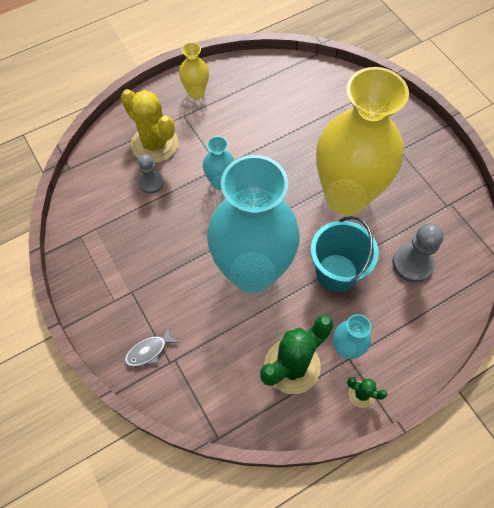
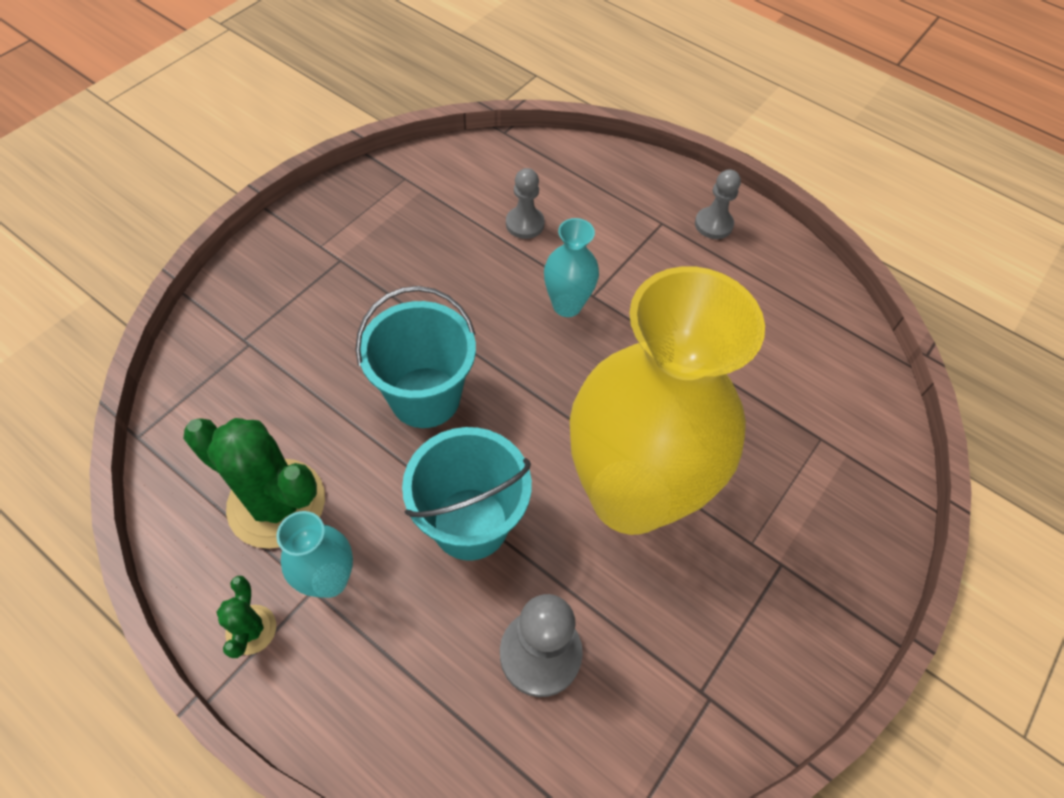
camera: 65 degrees right, 5 degrees down
yellow cactus [121,89,178,163] -> none
grey fish [125,327,179,367] -> none
yellow vase [179,42,209,99] -> grey pawn [695,169,741,239]
turquoise vase [207,155,300,293] -> turquoise bucket [356,286,476,428]

